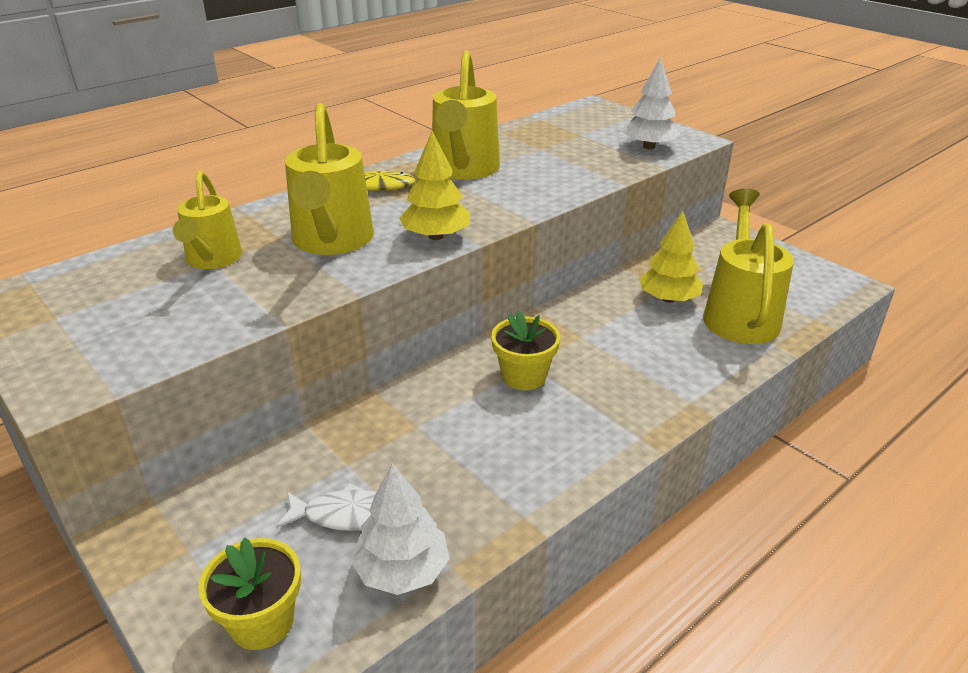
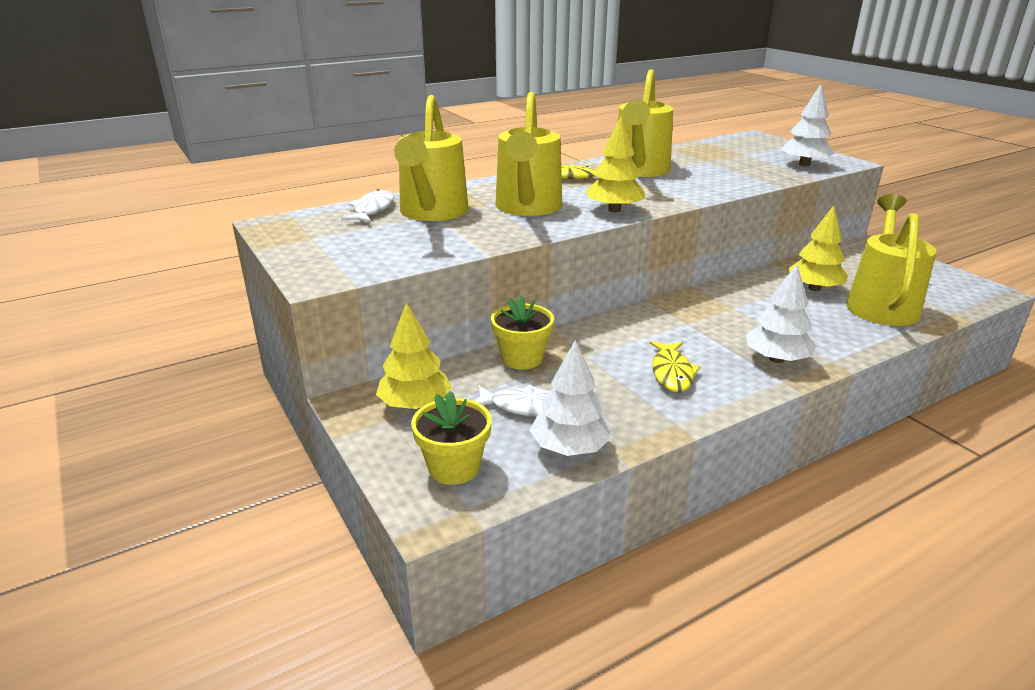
camera: 10 degrees right, 5 degrees down
yellow watering can [173,171,242,269] -> yellow watering can [394,95,468,221], size x1.56
yellow flower pot [491,311,560,390] -> yellow flower pot moved to [491,296,554,369]
none -> white fish [341,189,394,223]
none -> yellow tree [376,302,452,409]
none -> yellow fish [649,341,701,393]
none -> white tree [746,264,816,363]

